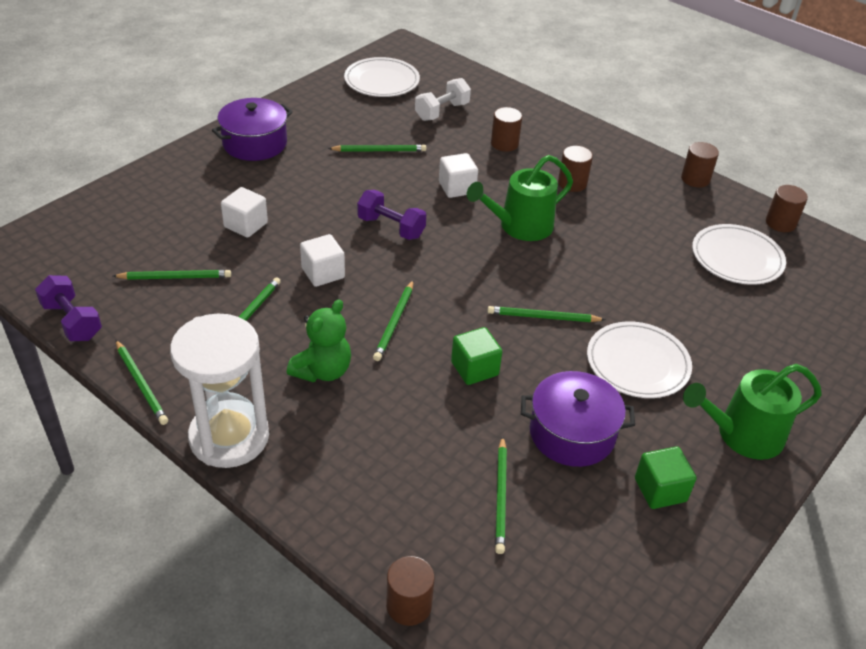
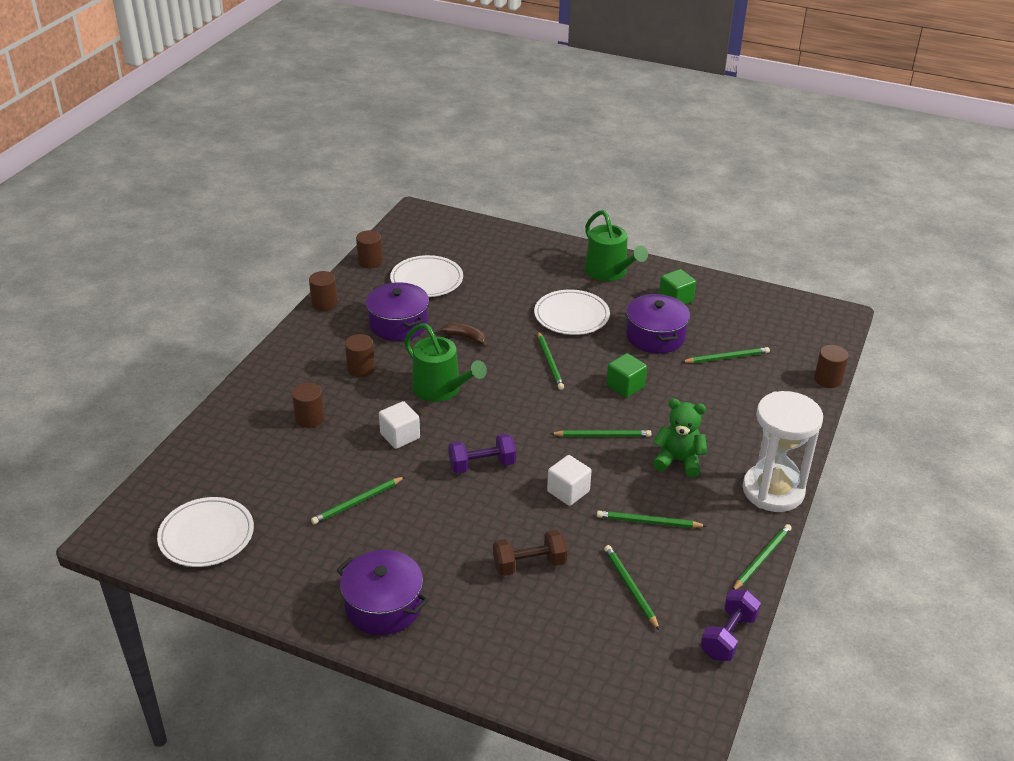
camera: 105 degrees left, 5 degrees down
white cube [221,187,268,238] -> brown dumbbell [493,530,567,576]
green pencil [328,145,426,152] -> green pencil turned 105 degrees counterclockwise [311,476,405,524]
purple dumbbell [357,190,426,240] -> purple dumbbell turned 60 degrees clockwise [448,434,516,474]
white dumbbell [415,78,471,121] -> none
none -> purple pot [366,282,429,341]
none -> brown banana [441,323,488,348]

